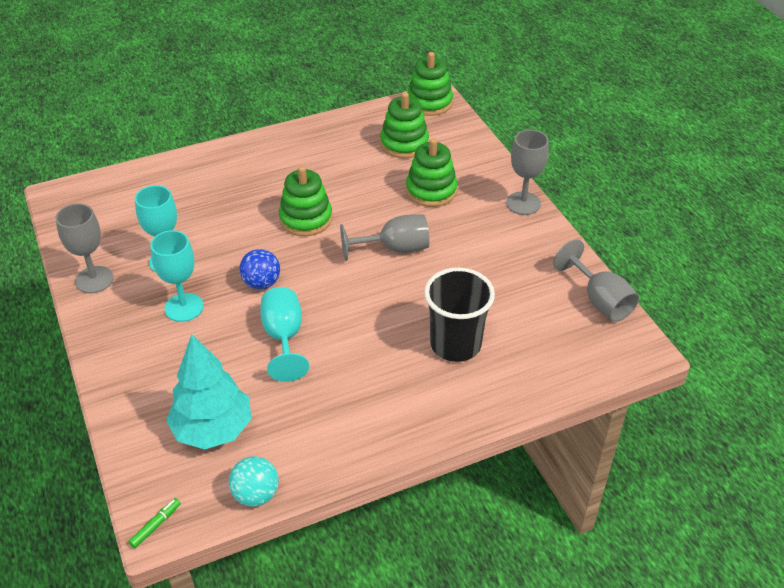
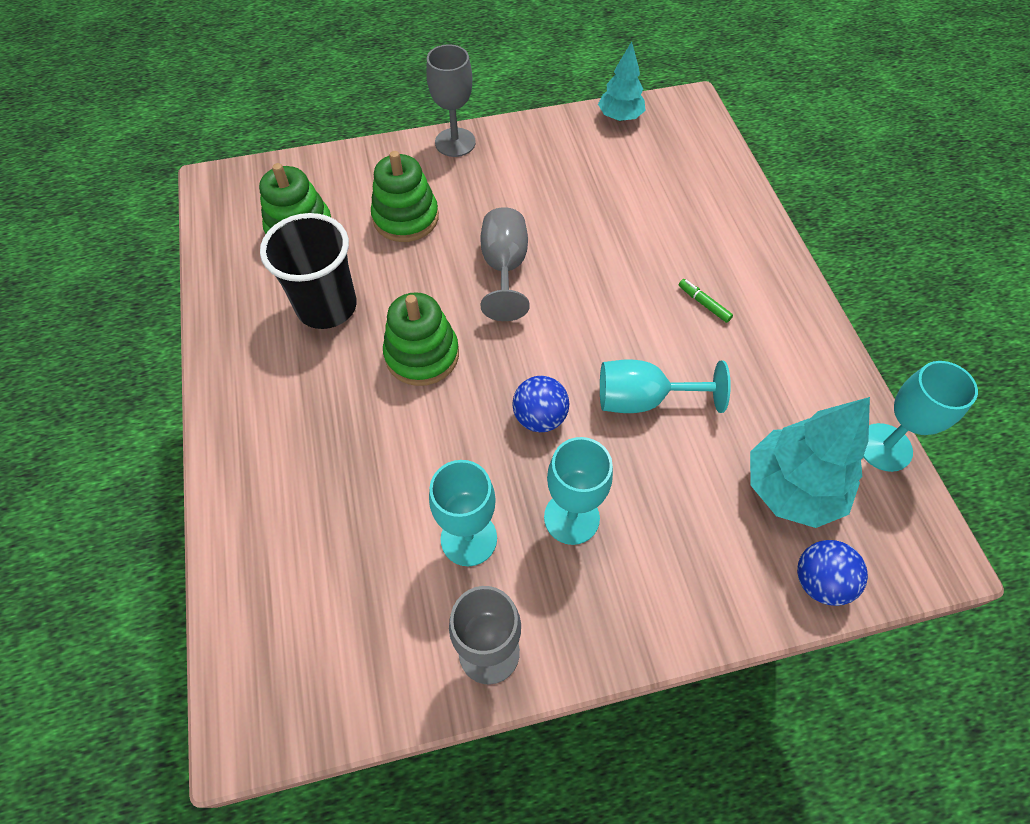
camera: 80 degrees left, 15 degrees up
green marker [128,498,181,548] -> green marker moved to [679,279,733,323]
turquoise ball [229,456,279,507] -> turquoise goblet [863,361,978,472]
green stacking toy [407,52,453,116] -> none
black cup [424,268,495,362] -> black cup moved to [260,213,357,329]
grey goblet [553,239,639,322] -> turquoise tree [598,42,646,121]
none -> blue ball [797,540,868,606]

